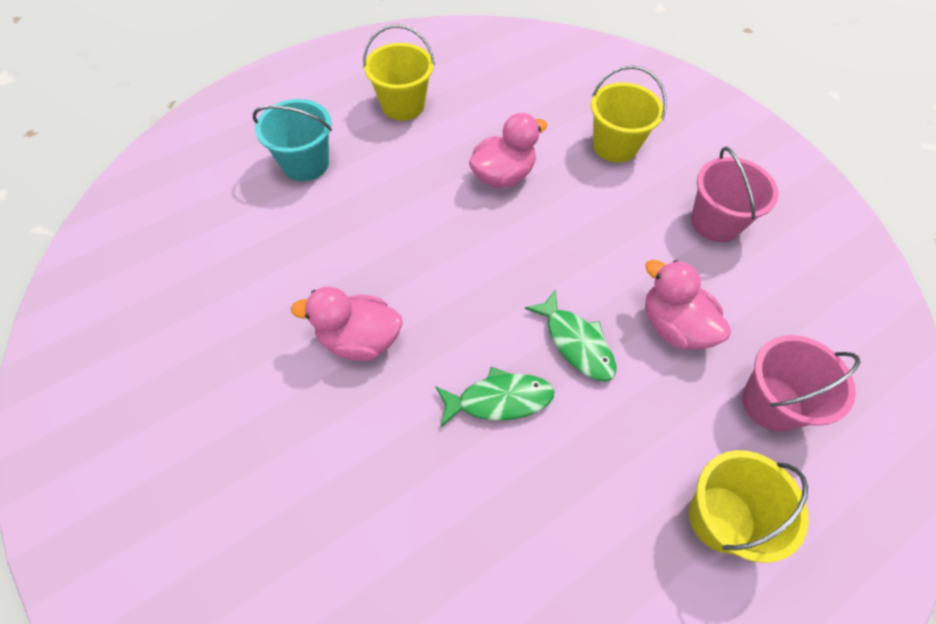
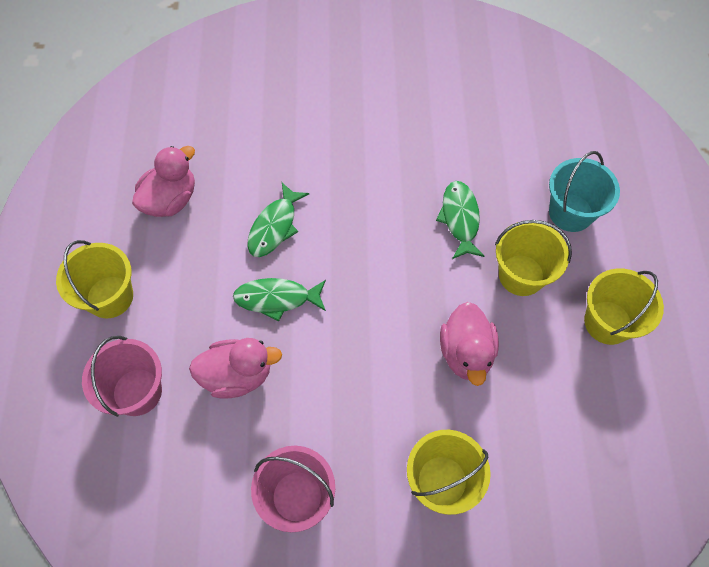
camera: 125 degrees right, 5 degrees up
pink duck [291,287,403,361] -> pink duck moved to [132,146,195,217]
none -> green fish [436,181,485,259]
none -> yellow bucket [495,220,572,296]

